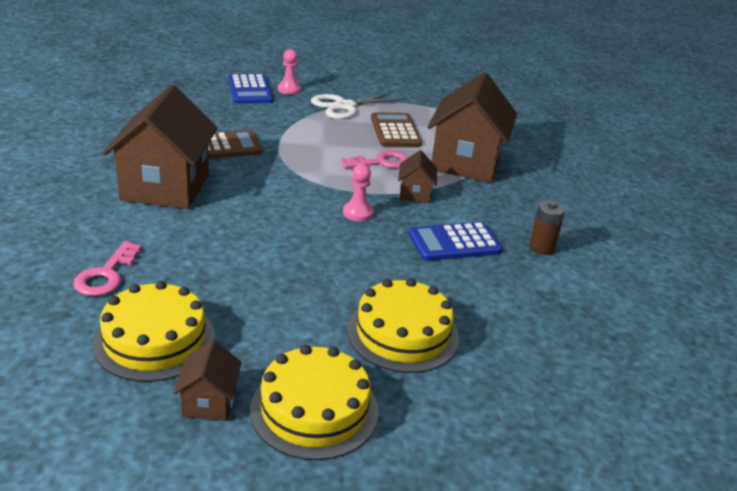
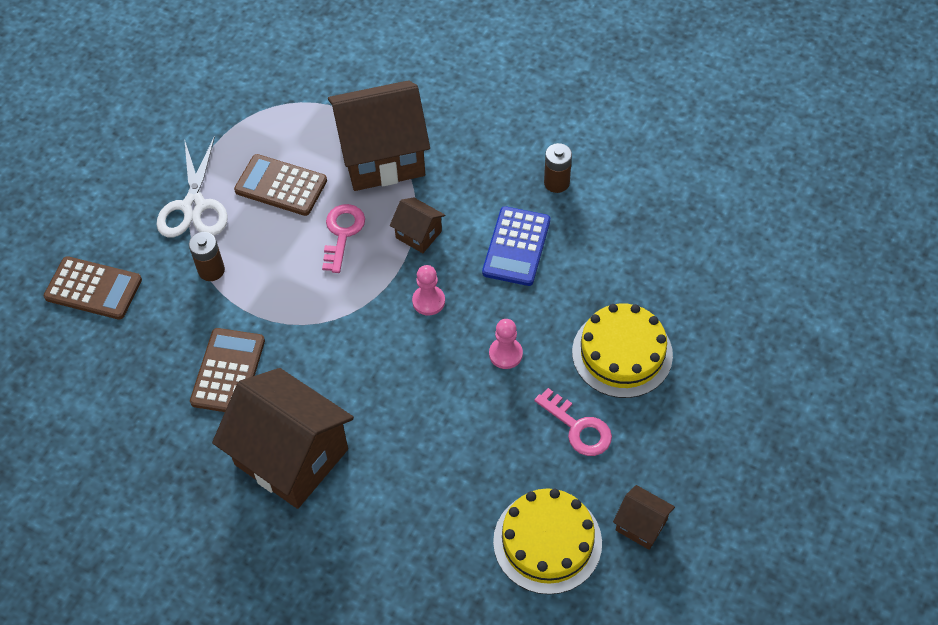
camera: 55 degrees left, 25 degrees up
pink key [73,241,142,296] -> pink key moved to [534,388,612,456]
blue calculator [228,74,273,104] -> brown calculator [43,256,142,320]
yellow cake [250,345,378,460] -> none
pink pawn [278,49,301,95] -> pink pawn moved to [489,319,523,369]
brown house [428,72,517,183] -> brown house turned 60 degrees counterclockwise [328,80,430,191]
none -> brown battery [189,232,225,281]

